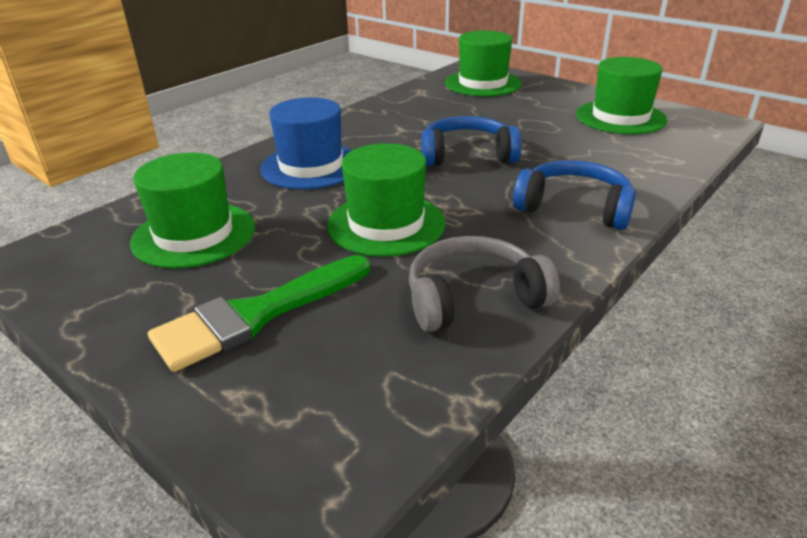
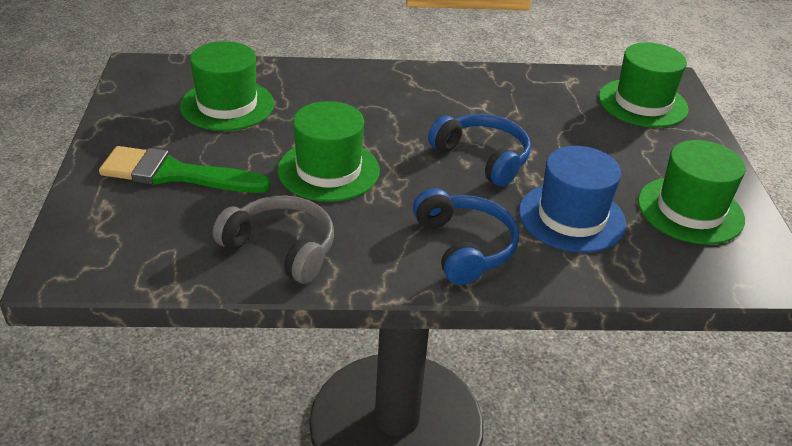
camera: 45 degrees right, 5 degrees up
blue hat [260,97,352,189] -> blue hat moved to [519,146,626,253]

